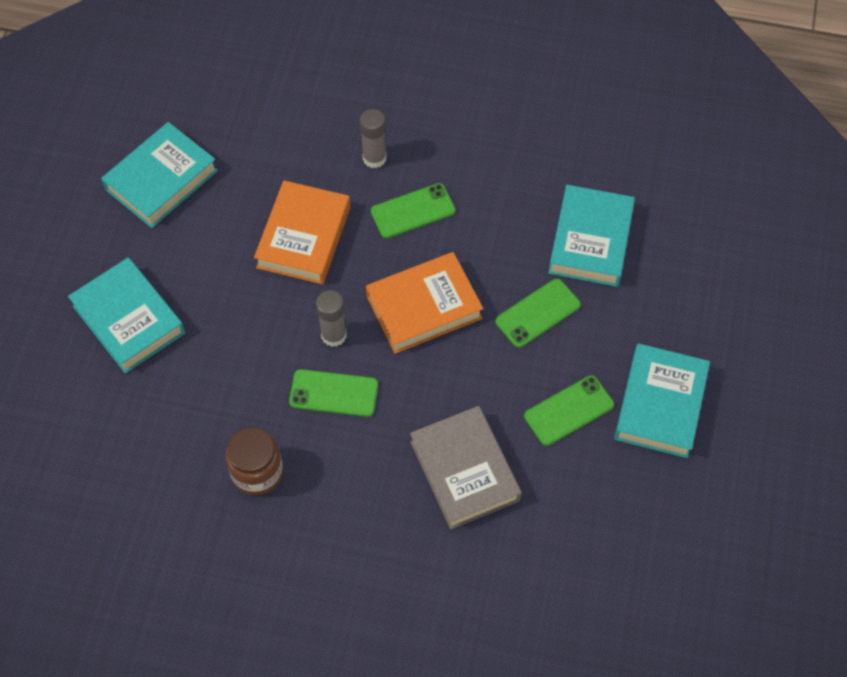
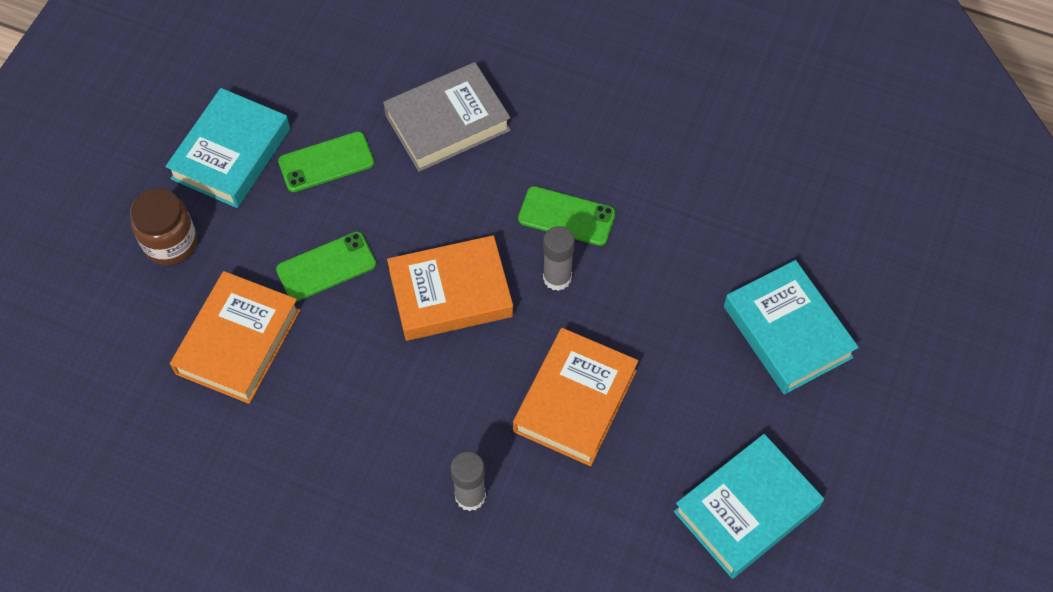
camera: 170 degrees left, 0 degrees up
brown jar [225,427,283,496] -> brown jar moved to [130,188,197,265]
green phone [371,183,456,238] -> none
grey book [410,406,522,529] -> grey book turned 75 degrees clockwise [383,62,511,172]
turquoise book [548,185,635,287] -> orange book [170,271,300,404]

